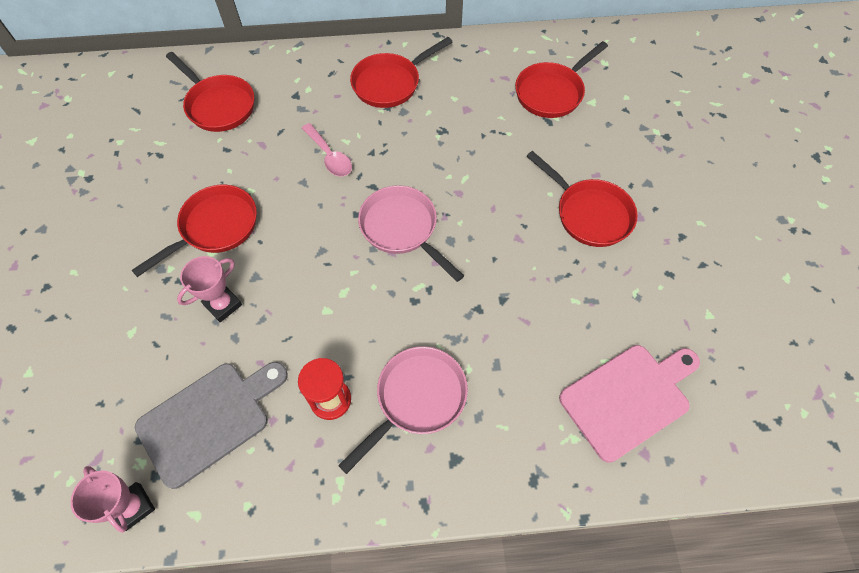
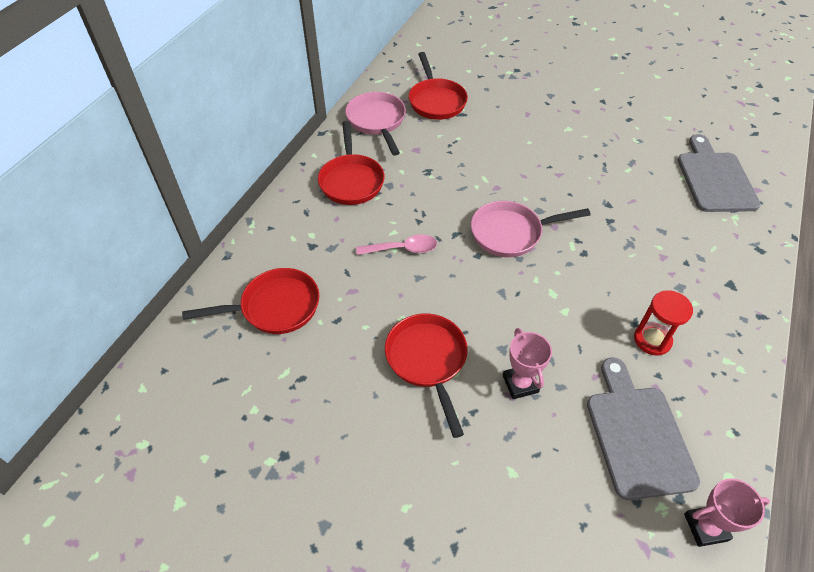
camera: 60 degrees left, 10 degrees down
pink pan [338,346,468,474] -> pink pan moved to [345,92,406,156]
red pan [527,151,638,247] -> none
pink cutting board [559,345,700,462] -> grey cutting board [678,134,761,212]

